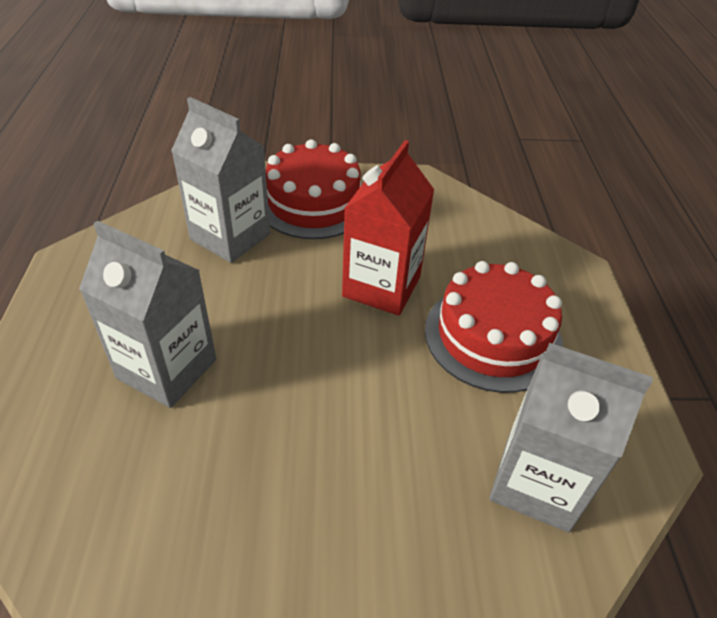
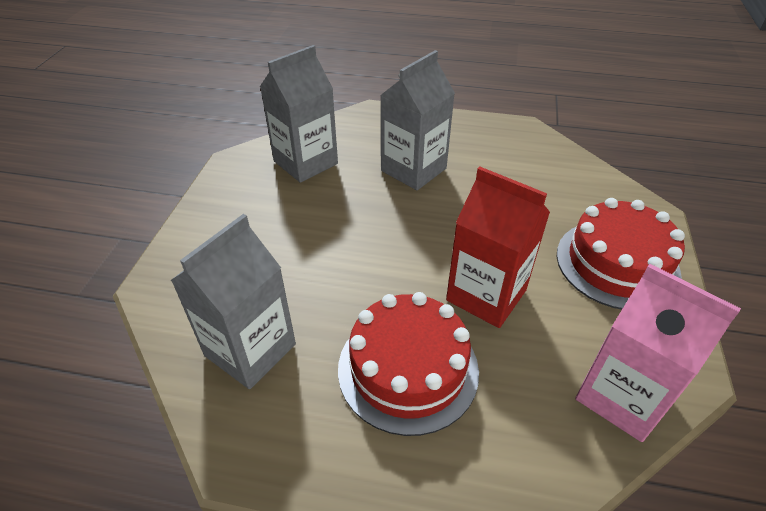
camera: 105 degrees right, 0 degrees up
grey carton [171,97,270,263] -> grey carton moved to [260,45,338,183]
none -> pink carton [575,264,741,442]

